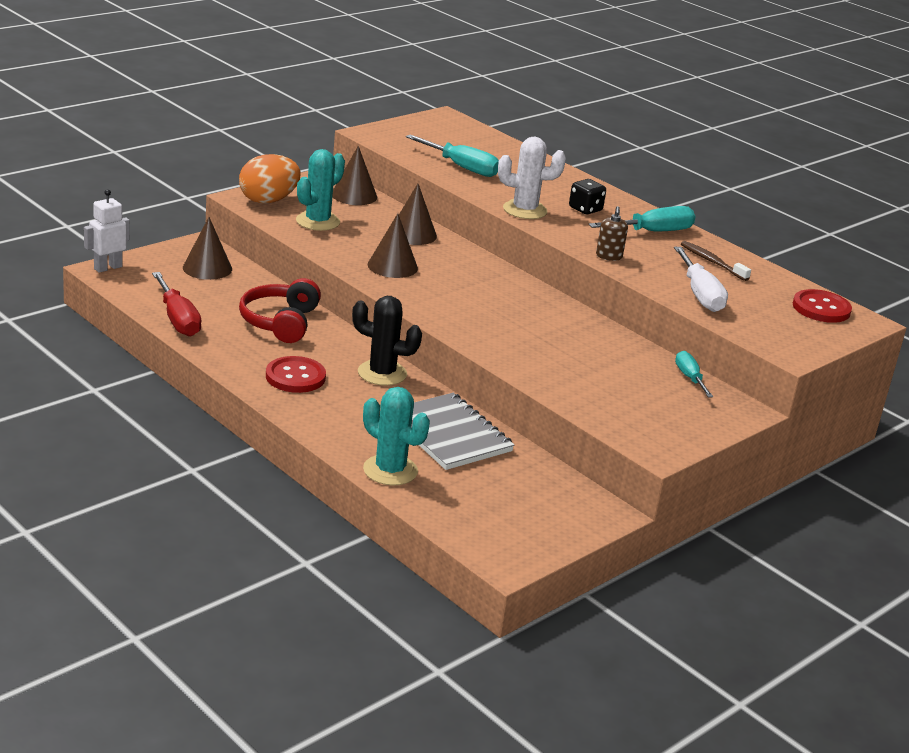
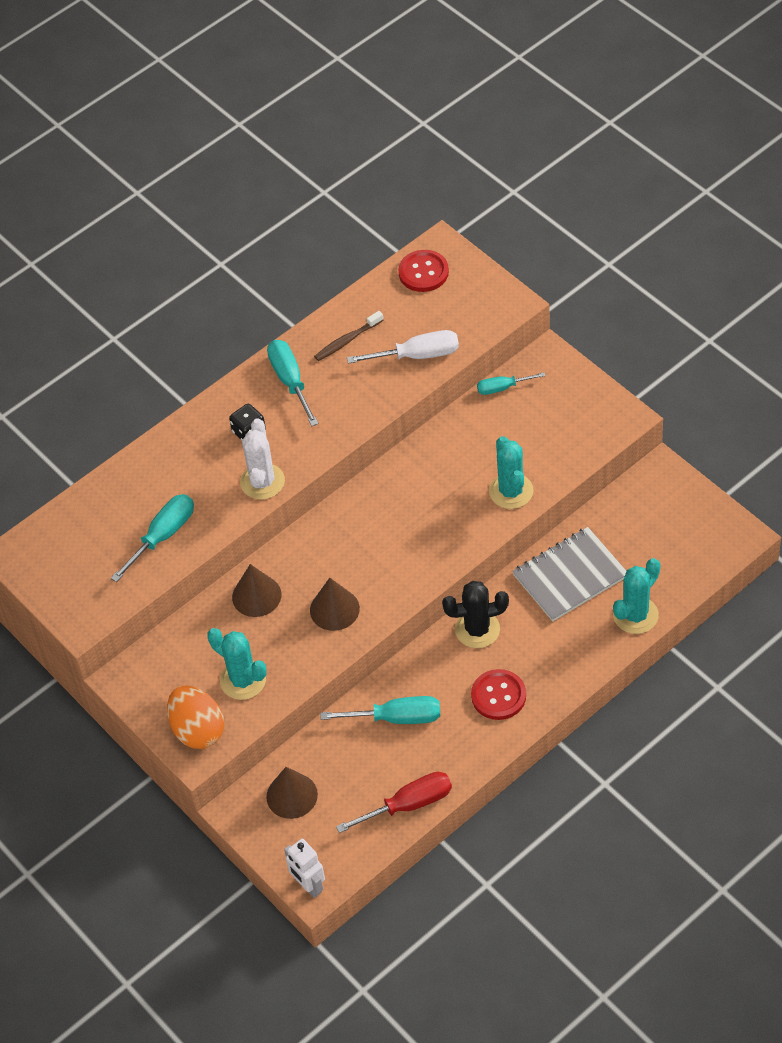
camera: 80 degrees left, 25 degrees up
red headphones [239,278,321,343] -> turquoise screwdriver [320,696,440,724]
brown cone [332,146,377,205] -> none
black cactus [352,296,422,386] -> black cactus turned 60 degrees clockwise [442,581,509,648]
brown soap dispenser [596,206,628,261] -> none
none -> turquoise cactus [489,436,534,509]

